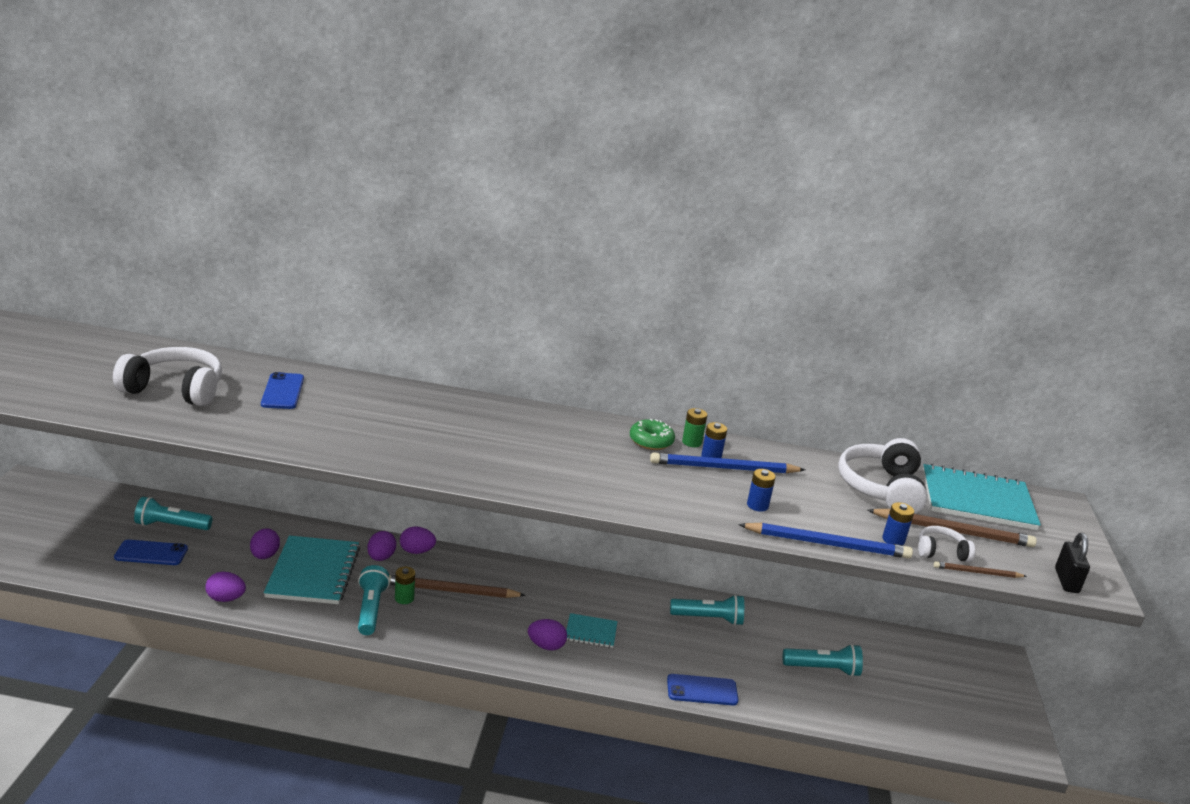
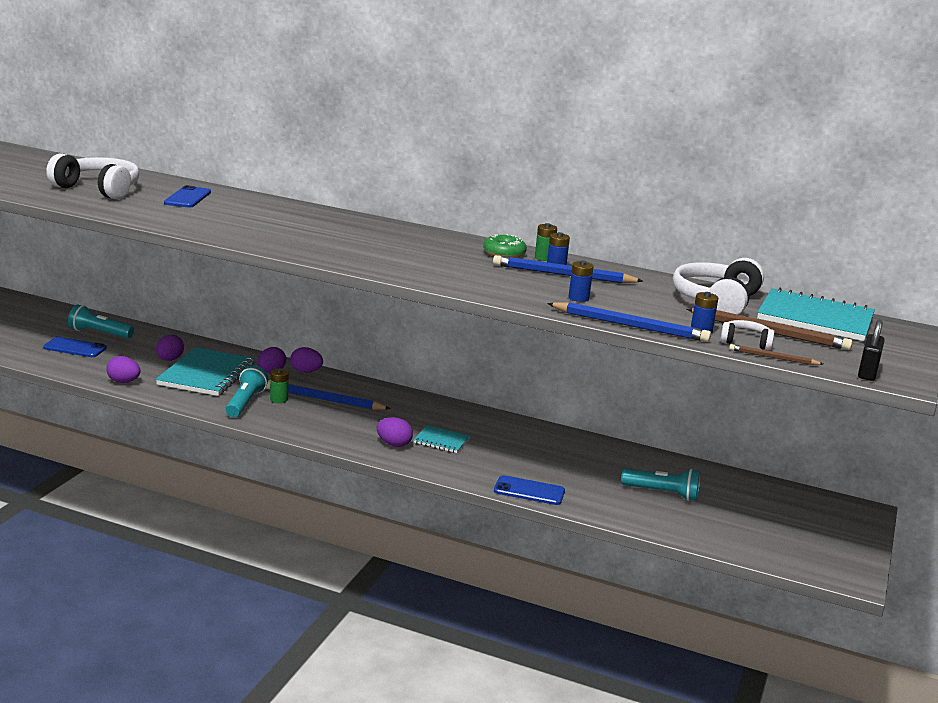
camera: 15 degrees right, 5 degrees down
brown pencil [389,575,526,598] -> blue pencil [266,380,391,410]
turquoise flashlight [670,595,744,626] -> none

